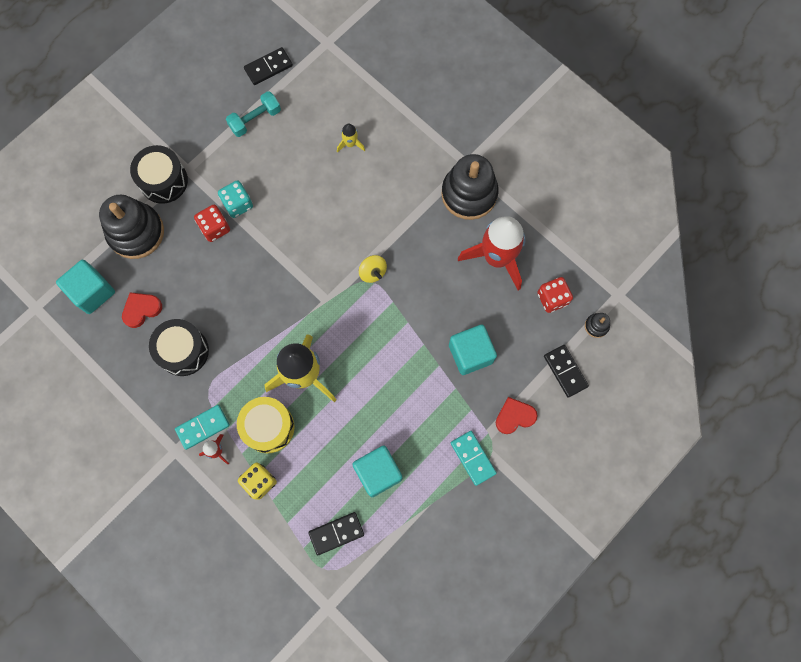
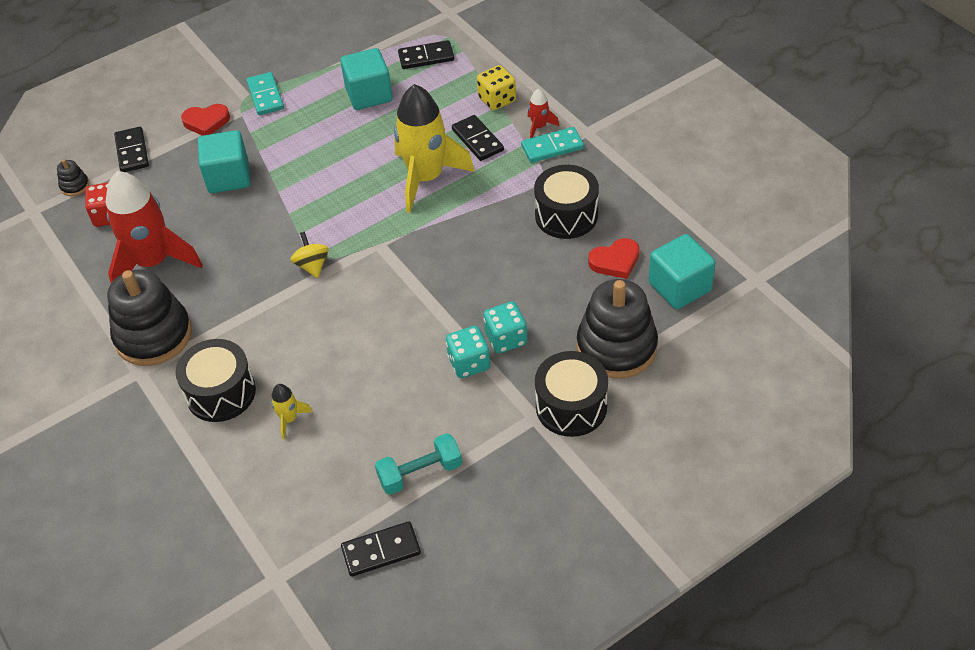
camera: 165 degrees left, 25 degrees down
red dice [194,205,230,242] -> turquoise dice [483,301,527,354]
yellow drum [237,397,295,453] -> black domino [452,115,504,161]
none -> black drum [175,339,256,422]

